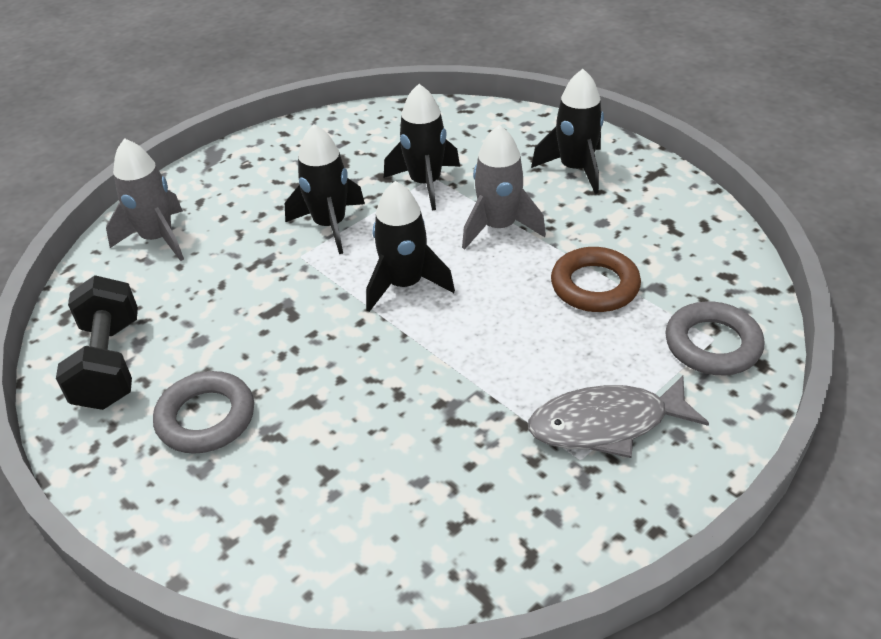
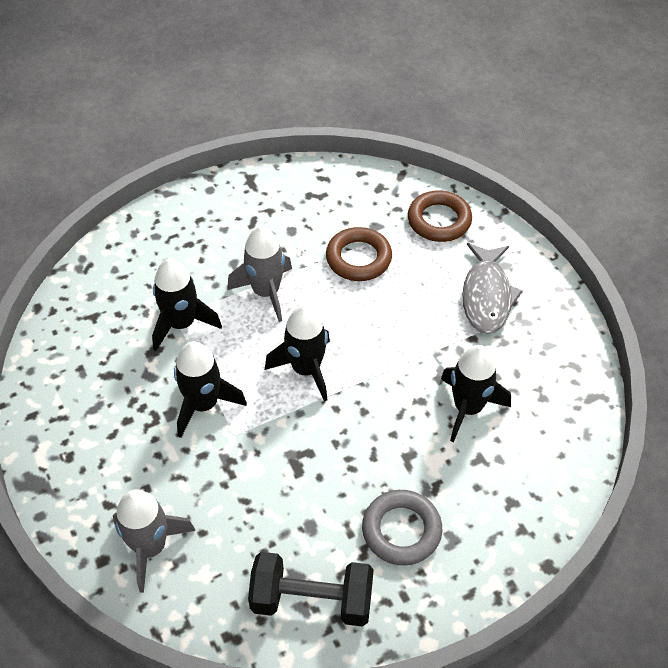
camera: 75 degrees left, 10 degrees up
black rocket [531,69,604,194] -> black rocket moved to [441,345,511,442]
grey ring [665,301,764,375] -> brown ring [408,191,472,242]

